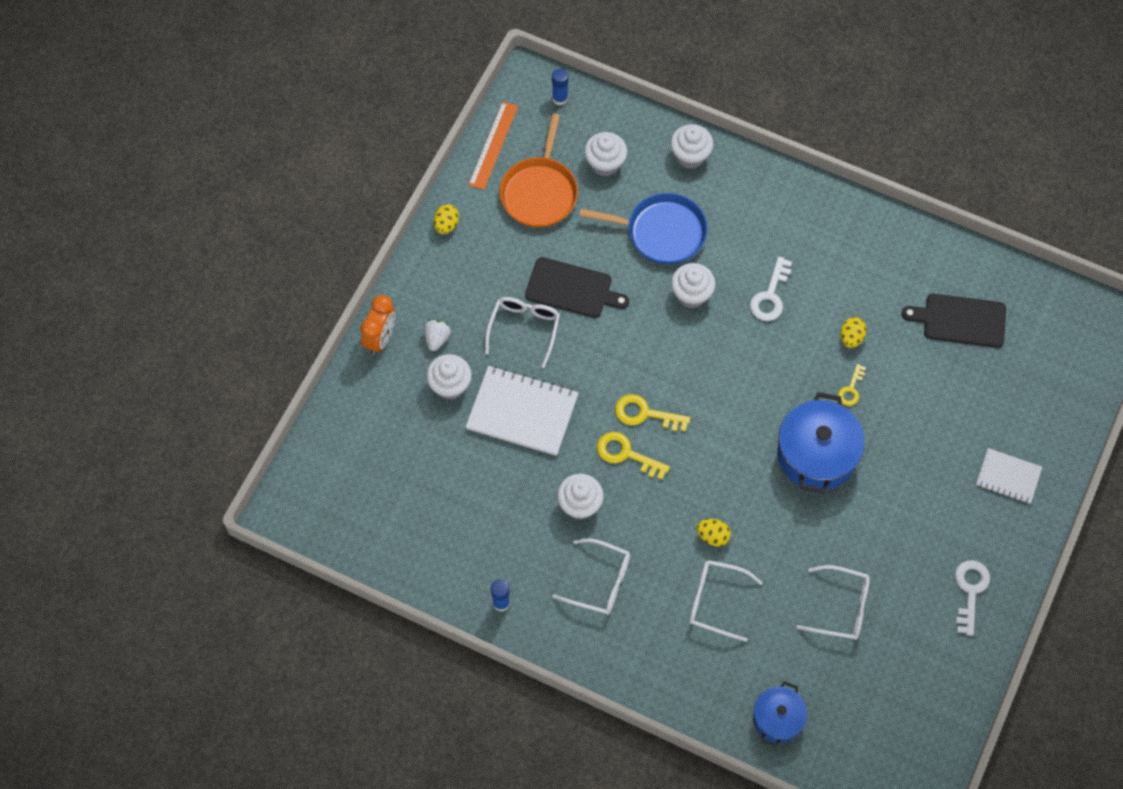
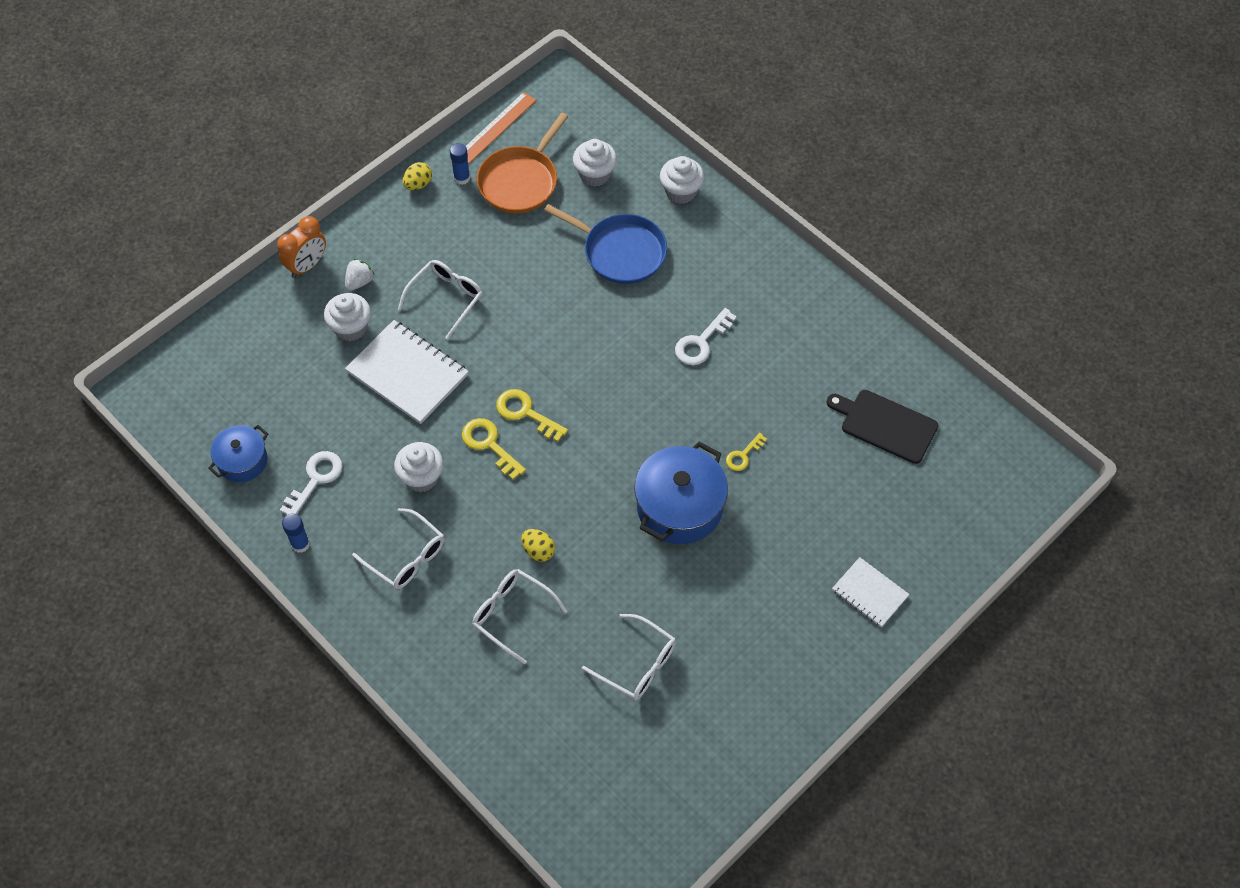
camera: 20 degrees right, 5 degrees down
black cutting board [525,257,629,318] -> none
blue glue stick [552,68,568,106] -> blue glue stick moved to [450,143,470,185]
white cupcake [671,263,716,308] -> none
blue pot [753,681,807,747] -> blue pot moved to [208,425,268,482]
yellow egg [840,317,867,348] -> none
white key [955,560,990,636] -> white key moved to [280,451,343,515]

